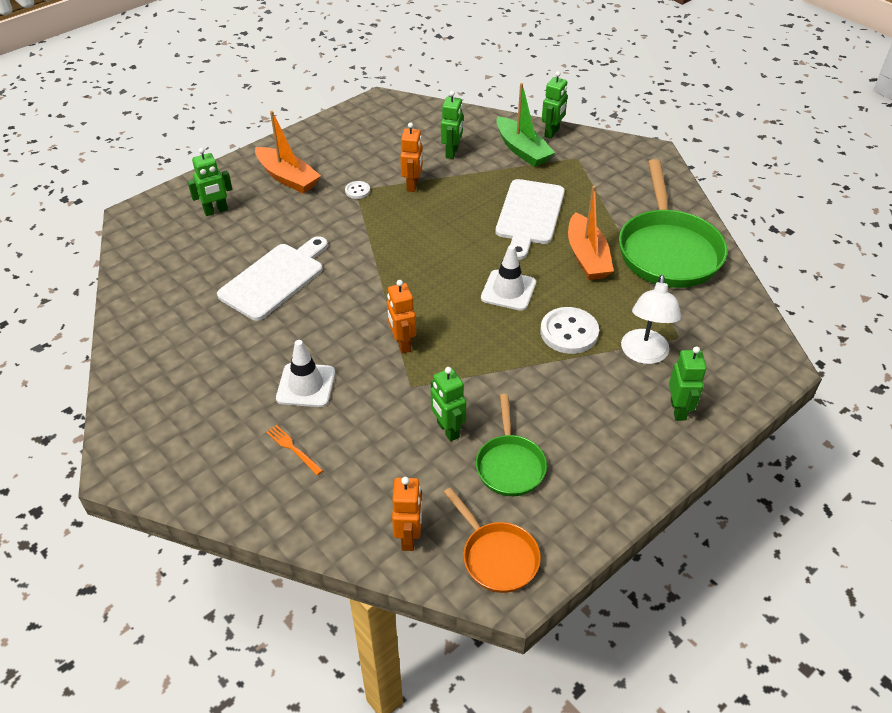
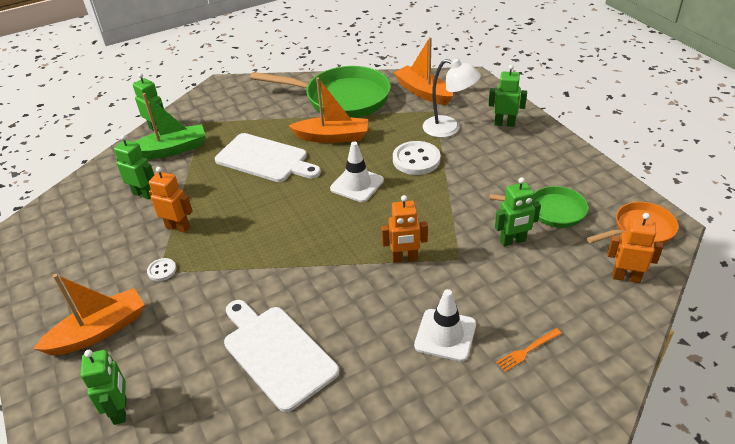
camera: 75 degrees left, 5 degrees down
none -> orange boat [393,37,453,105]

